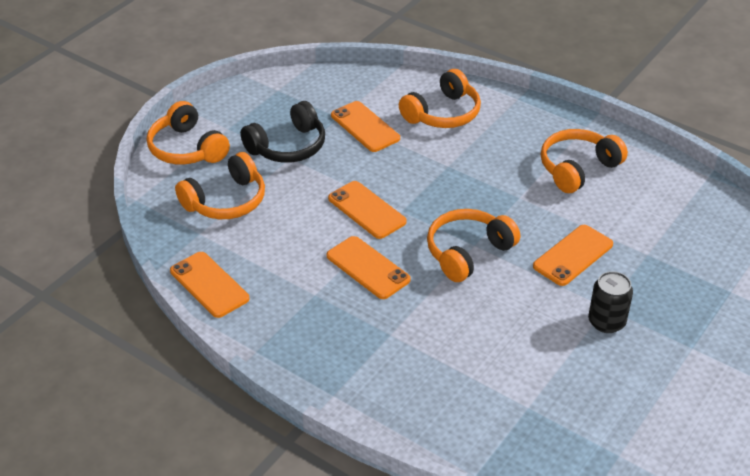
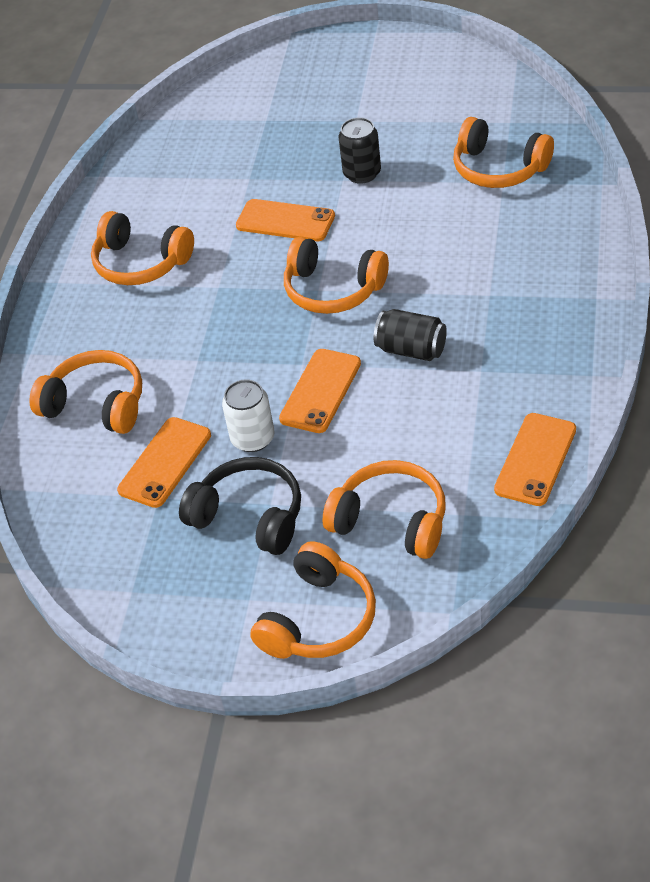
camera: 110 degrees left, 5 degrees up
orange phone [327,236,411,299] -> black can [374,309,447,361]
none -> white can [222,379,275,452]
none -> orange headphones [453,117,554,188]

